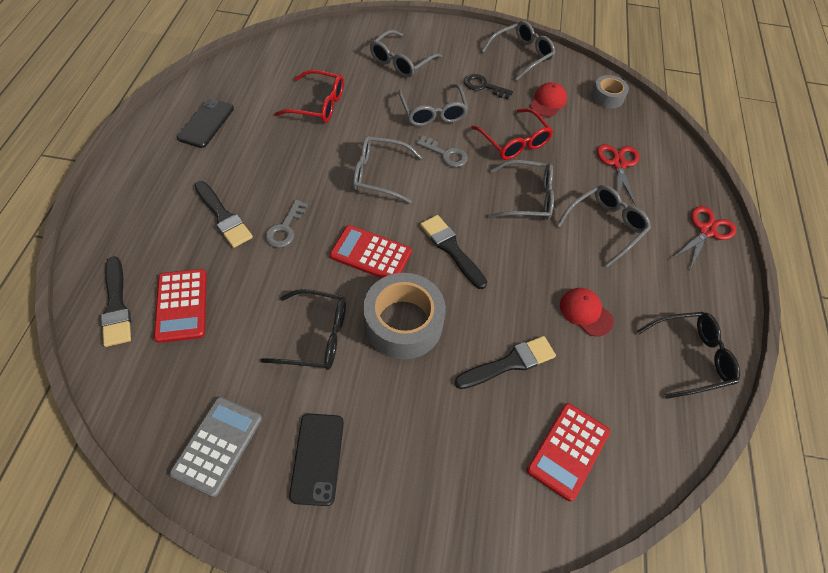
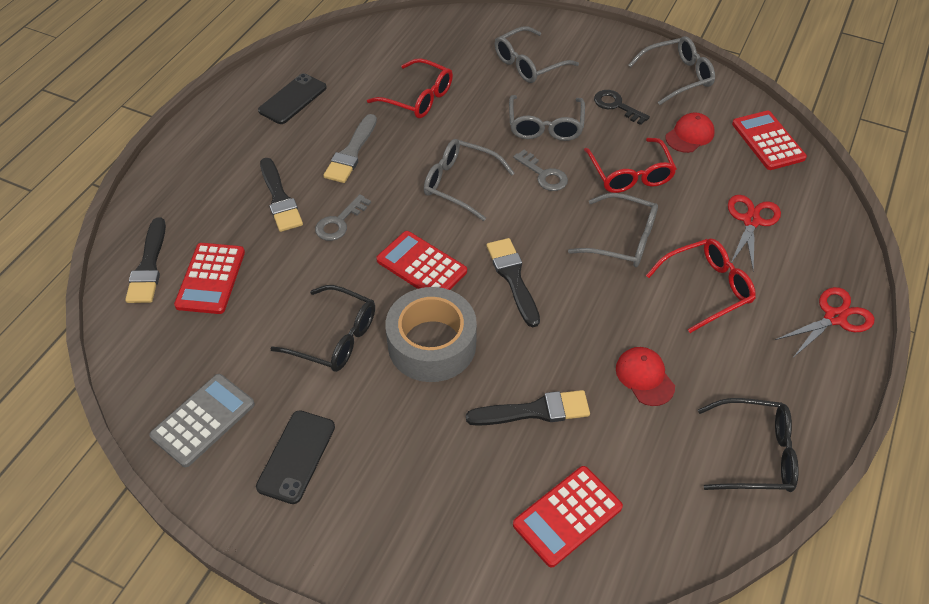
camera: 20 degrees right, 5 degrees down
grey glasses [557,185,651,267] -> red glasses [646,239,756,333]
grey tape [591,75,629,108] -> red calculator [732,111,807,170]
none -> grey brush [323,114,377,183]

